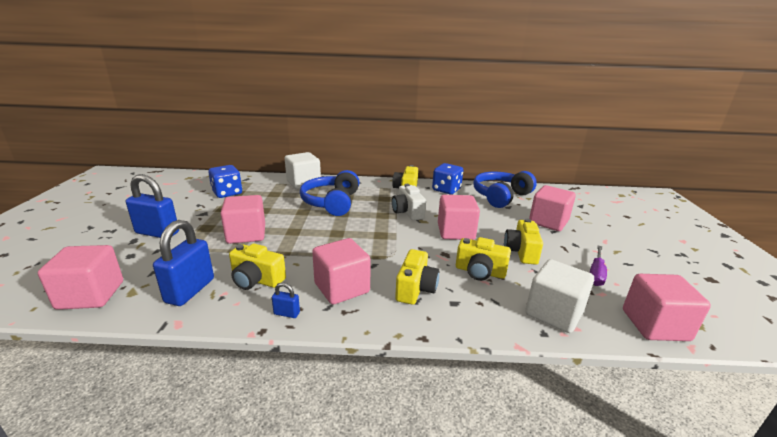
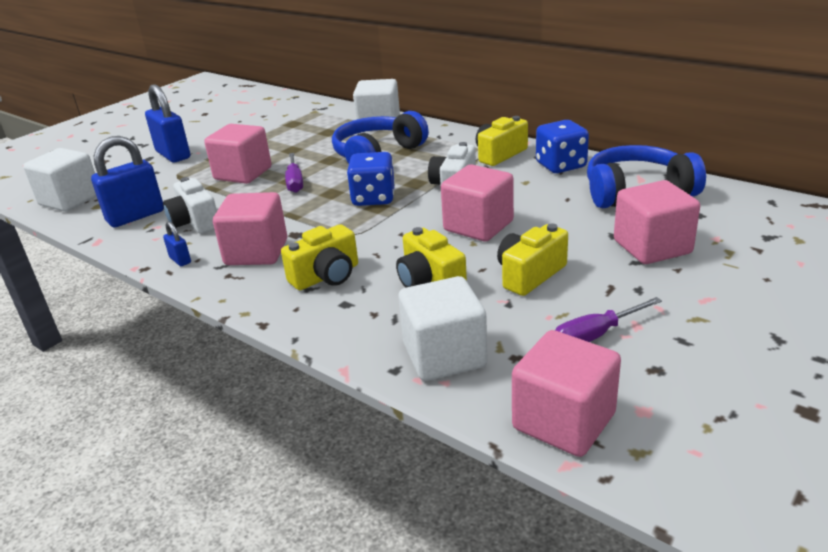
camera: 40 degrees right, 5 degrees up
pink cube [38,245,123,310] -> white cube [23,148,97,212]
blue dice [208,165,242,198] -> blue dice moved to [347,152,395,206]
yellow camera [229,244,286,290] -> white camera [163,177,217,234]
none -> purple screwdriver [285,153,303,193]

